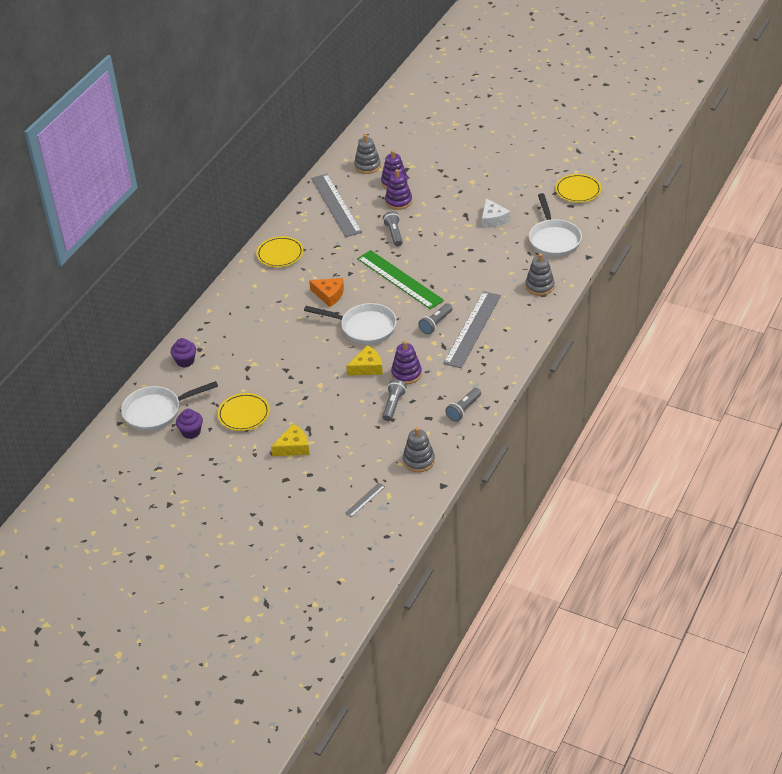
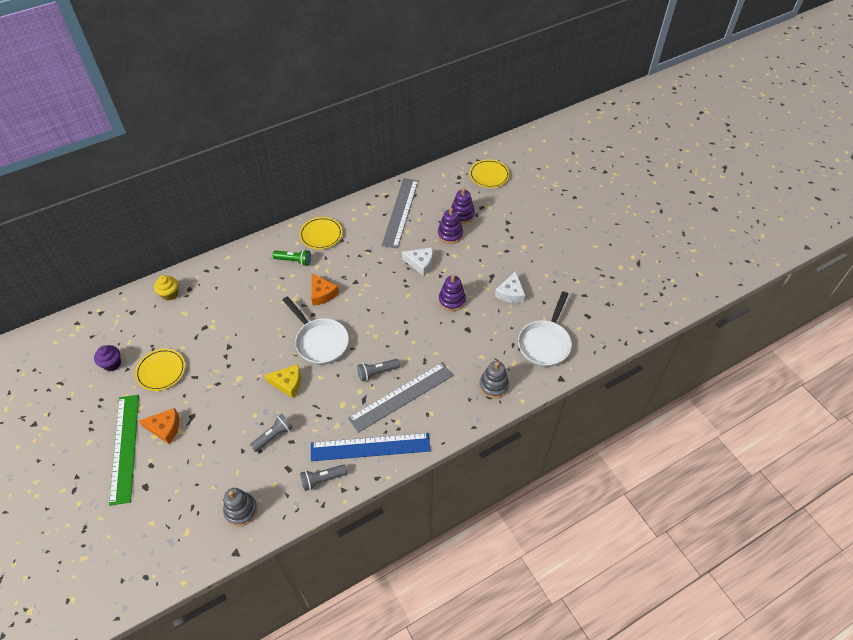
camera: 30 degrees right, 10 degrees up
white pan [121,381,218,431] -> none
purple cupcake [171,338,196,368] -> yellow cupcake [154,275,178,301]
yellow cheese [271,424,310,456] -> orange cheese [139,408,179,444]
grey ruler [345,483,385,517] -> none
grey stacking toy [354,134,381,174] -> none
green ruler [357,250,444,309] -> green ruler moved to [109,395,139,506]
grey flashlight [383,211,403,246] -> white cheese [402,248,433,276]
purple stacking toy [391,341,422,384] -> purple stacking toy moved to [439,275,466,311]
yellow plate [555,174,601,203] -> yellow plate moved to [469,159,510,188]
none -> green flashlight [273,250,311,266]
none -> blue ruler [311,433,431,461]

